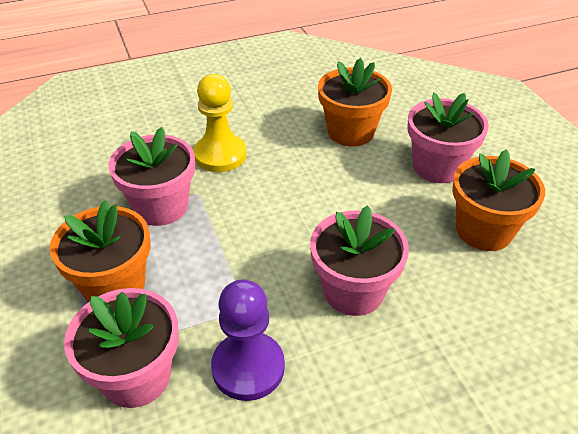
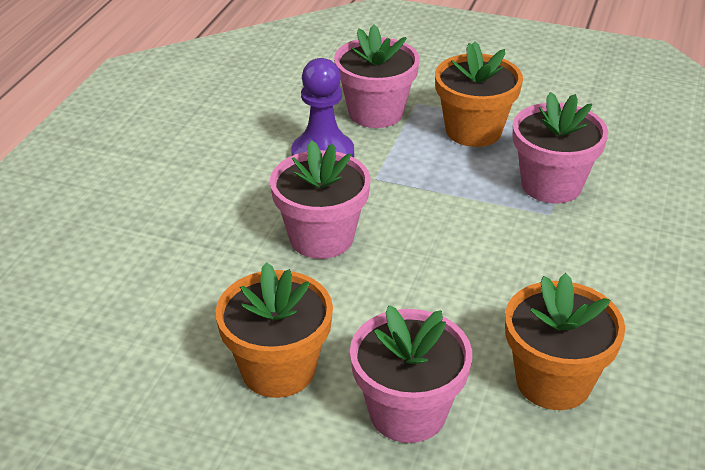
camera: 130 degrees right, 5 degrees down
yellow pawn [193,74,247,172] -> none

